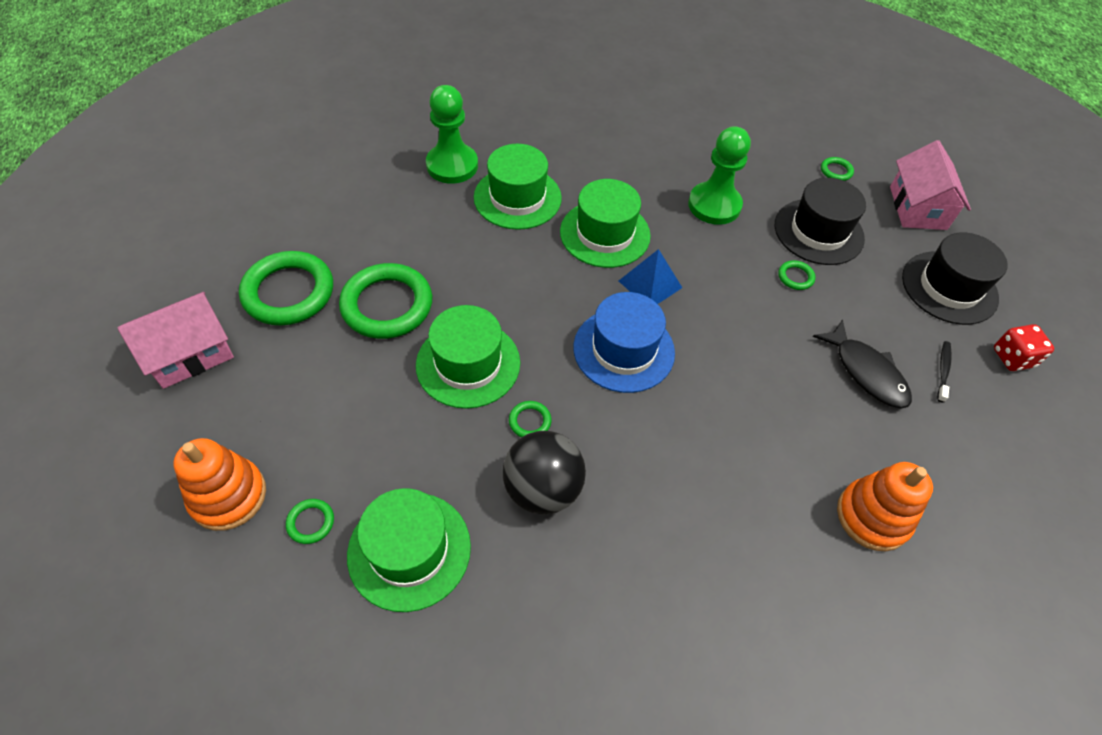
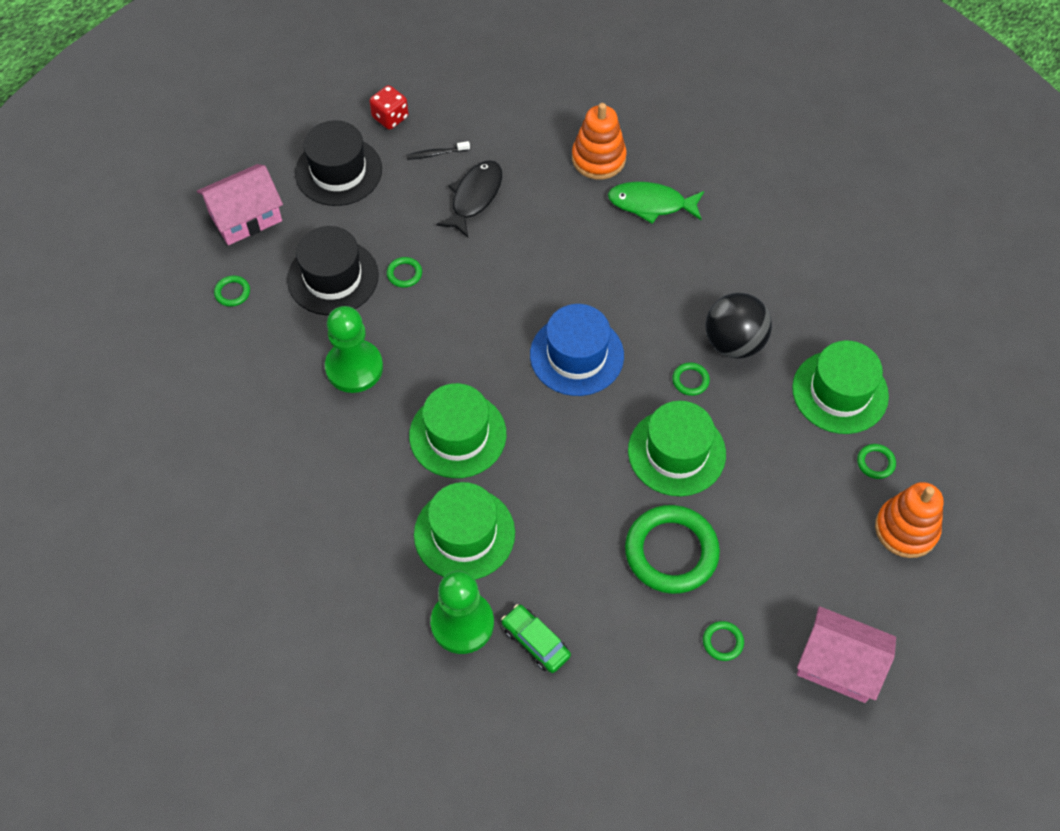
camera: 120 degrees left, 5 degrees up
green ring [239,251,333,326] -> green ring [703,621,744,661], size x0.42
blue pyramid [619,249,682,304] -> none
none -> green car [501,604,571,673]
none -> green fish [608,182,704,224]

